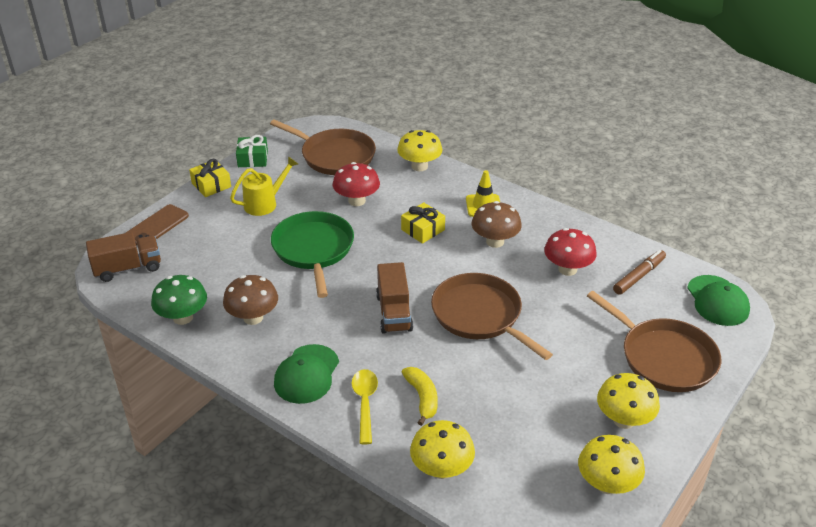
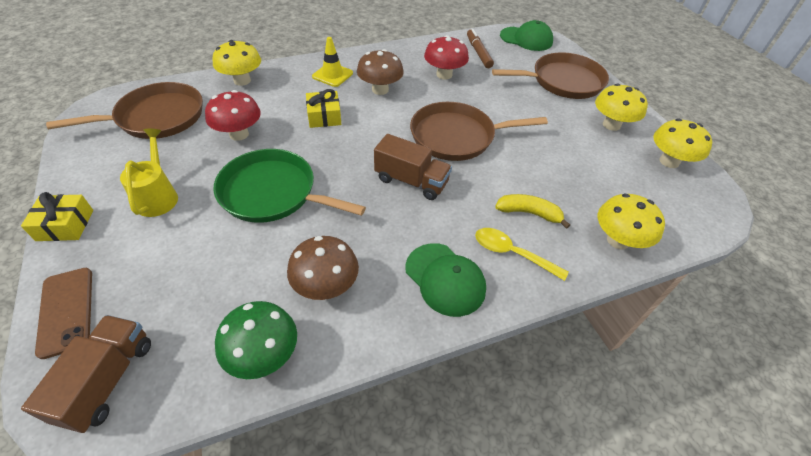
camera: 60 degrees left, 10 degrees up
green gift [236,135,268,167] -> none

